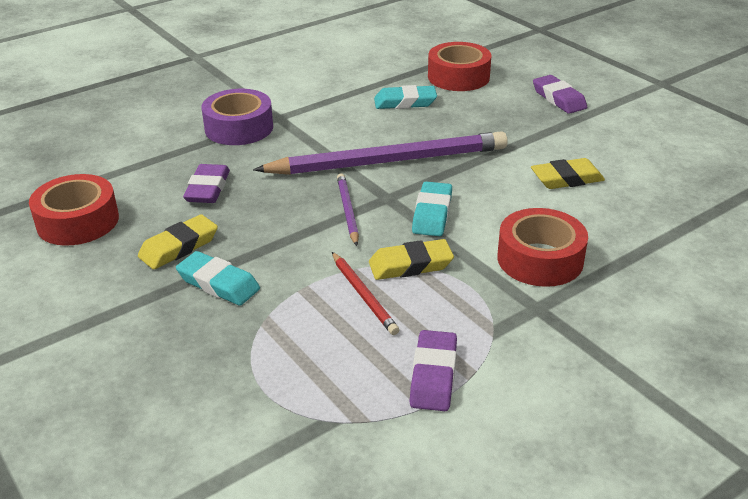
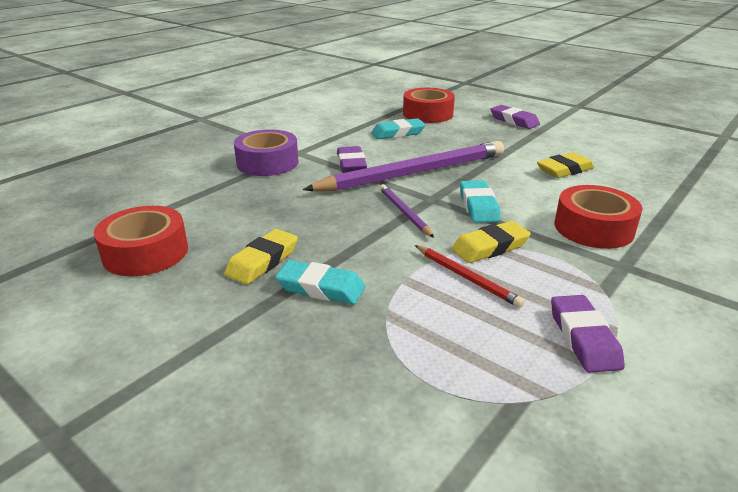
camera: 15 degrees left, 5 degrees down
purple eraser [183,164,230,203] -> purple eraser moved to [337,146,367,173]

